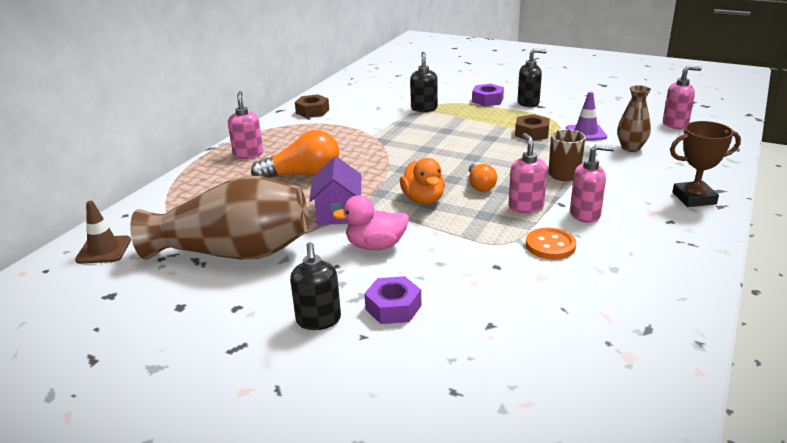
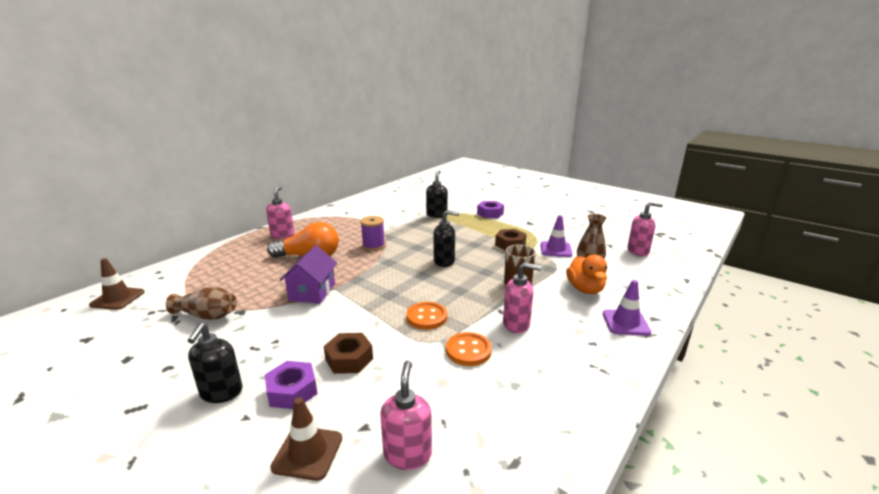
camera: 10 degrees right, 5 degrees down
brown vase [130,176,309,260] -> brown vase [166,286,237,320], size x0.48
brown nut [295,94,329,118] -> brown nut moved to [324,333,373,374]
pink duck [332,195,409,250] -> none
orange duck [400,158,445,205] -> orange duck moved to [566,255,607,294]
orange light bulb [469,163,497,192] -> none
pink soap dispenser [508,133,547,213] -> pink soap dispenser moved to [381,360,432,470]
black soap dispenser [518,48,547,107] -> black soap dispenser moved to [434,210,460,267]
brown trophy [670,121,741,207] -> purple traffic cone [603,280,651,336]
none -> brown traffic cone [270,397,342,481]
none -> purple spool [360,216,385,251]
none -> orange button [406,302,447,330]

